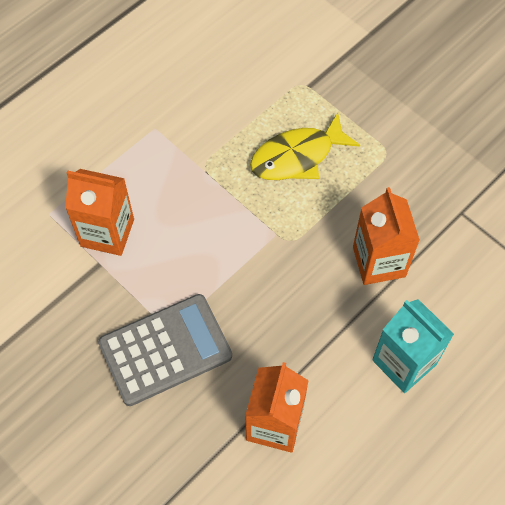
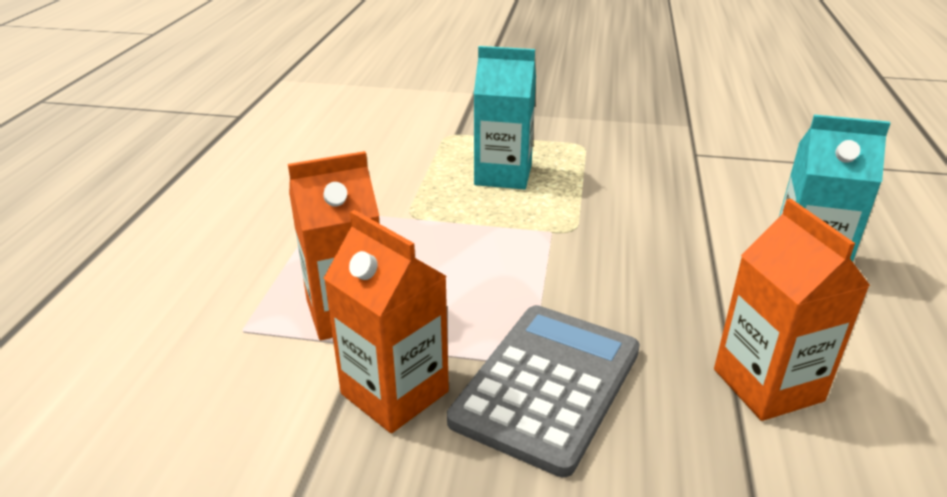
camera: 35 degrees left, 30 degrees down
yellow fish [250,112,360,180] -> turquoise carton [474,46,536,189]
orange carton [353,187,420,285] -> orange carton moved to [324,210,449,433]

